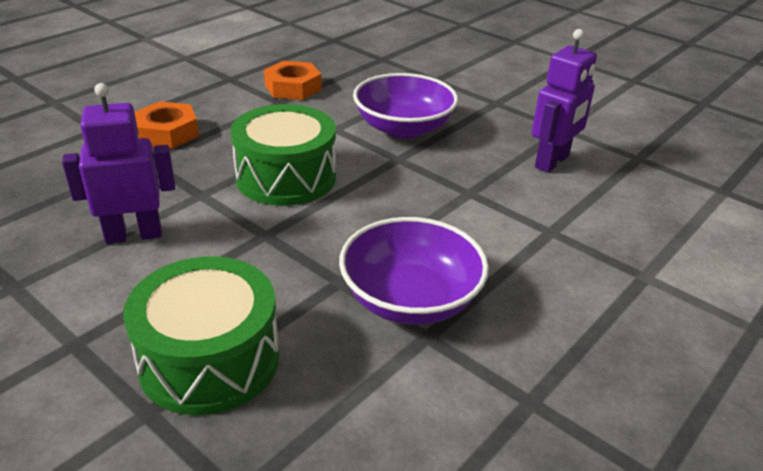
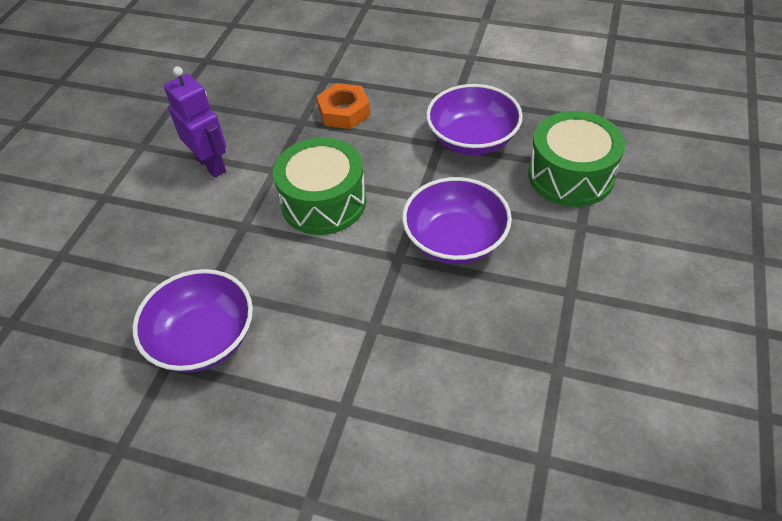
camera: 70 degrees right, 15 degrees up
green drum [123,256,280,415] -> green drum moved to [528,111,625,207]
orange nut [264,61,322,100] -> purple bowl [426,84,523,155]
purple robot [532,29,597,173] -> none

